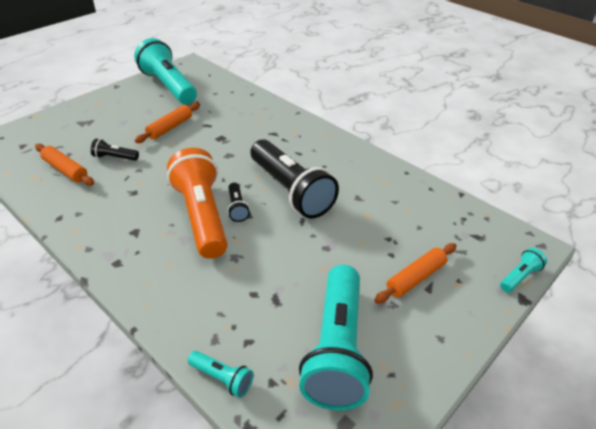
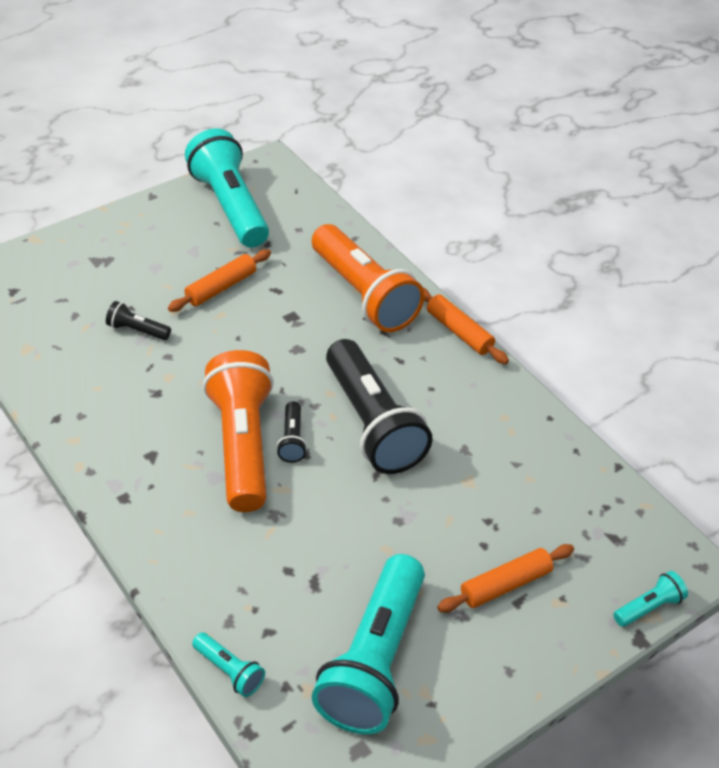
camera: 10 degrees right, 5 degrees up
orange rolling pin [35,143,94,186] -> orange rolling pin moved to [423,287,509,364]
none -> orange flashlight [312,224,425,332]

